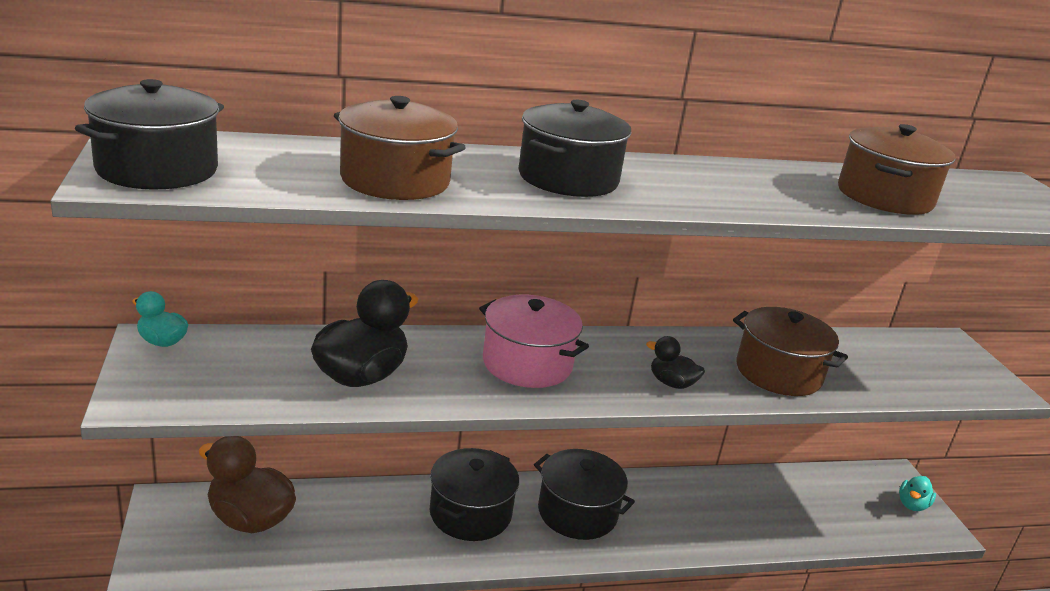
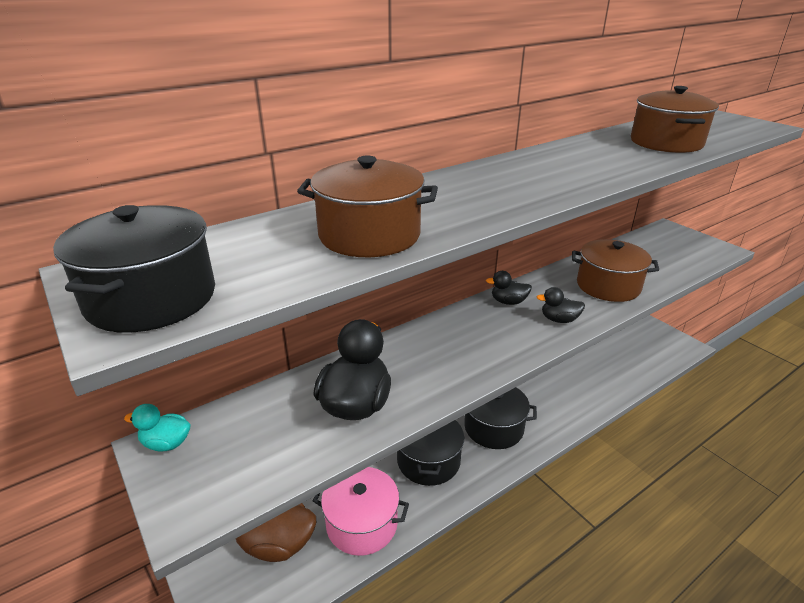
camera: 20 degrees left, 5 degrees up
pink pot [479,295,589,388] -> pink pot moved to [313,467,409,556]
black pot [518,100,632,197] -> none
turquoise duck [899,476,936,511] -> none
none -> black duck [486,271,532,305]

